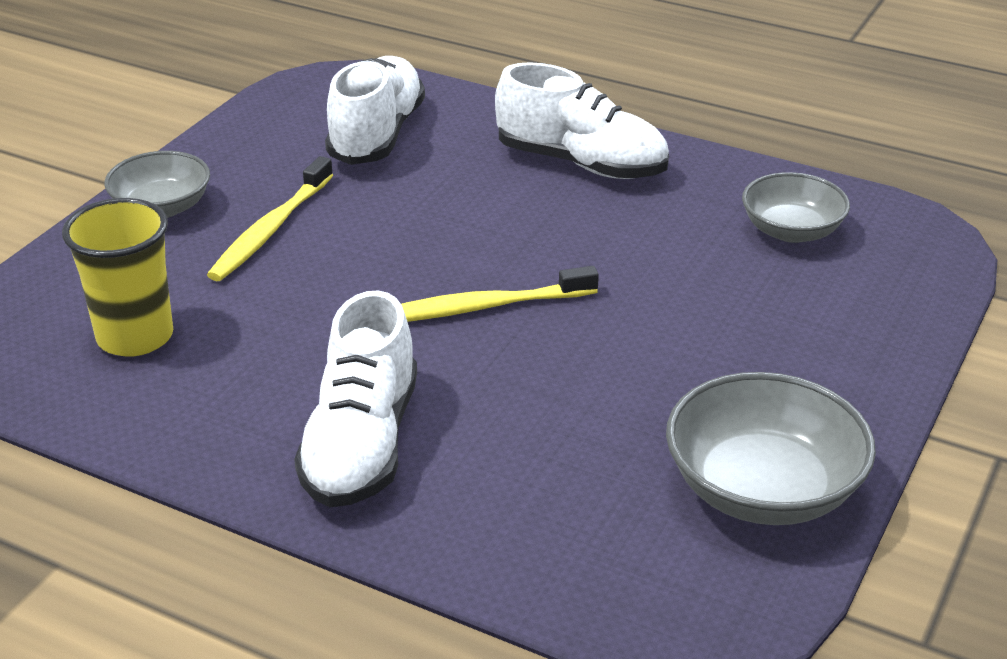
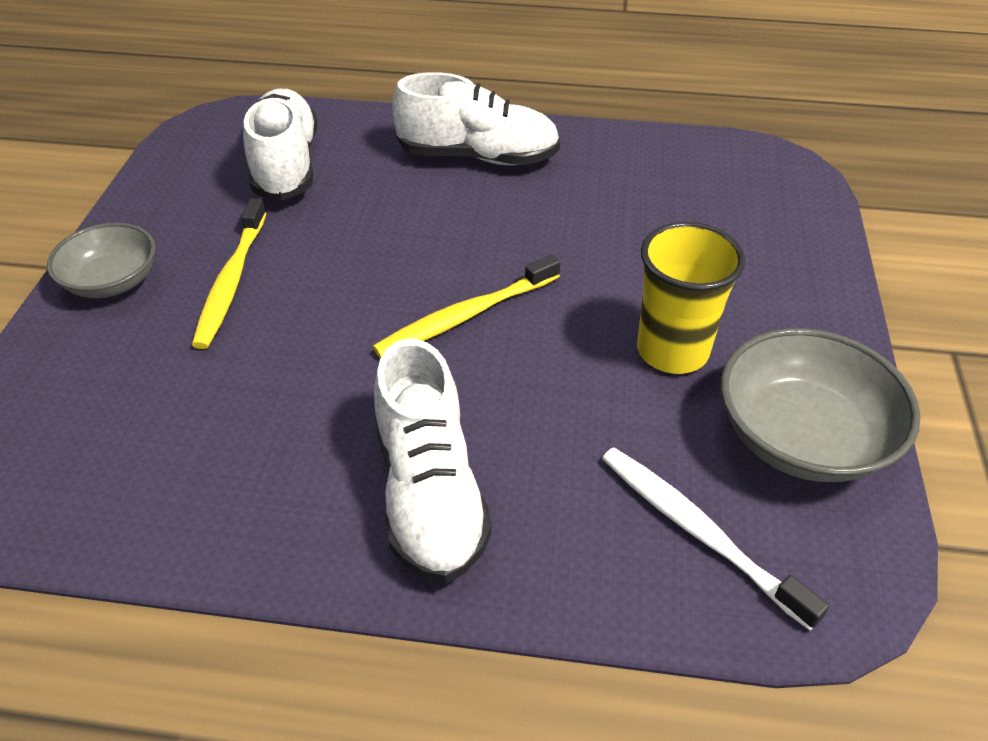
camera: 20 degrees left, 10 degrees up
yellow cup [62,198,173,357] -> yellow cup moved to [637,222,746,374]
grey bowl [742,172,850,243] -> none
none -> white toothbrush [602,448,829,631]

